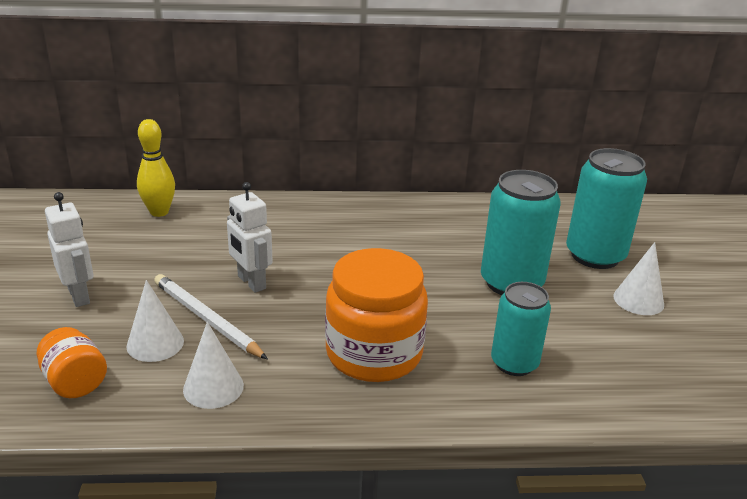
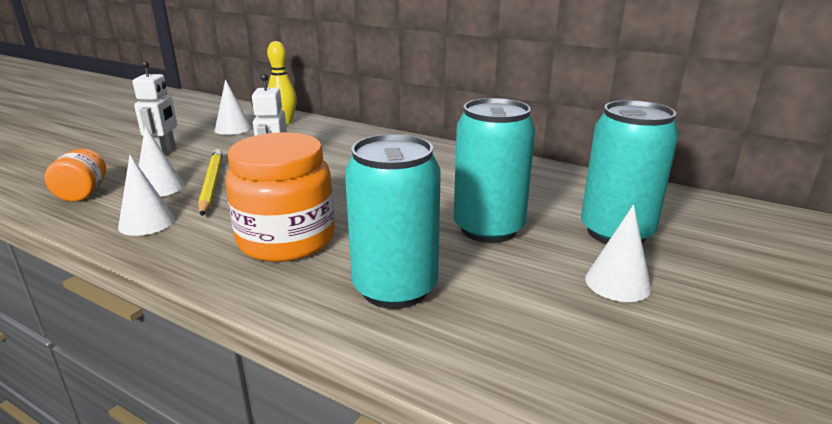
camera: 35 degrees right, 5 degrees down
white pencil [154,274,268,360] -> yellow pencil [198,149,223,216]
turquoise can [491,282,551,376] -> turquoise can [345,134,441,309], size x1.53
none -> white cone [215,79,252,135]

